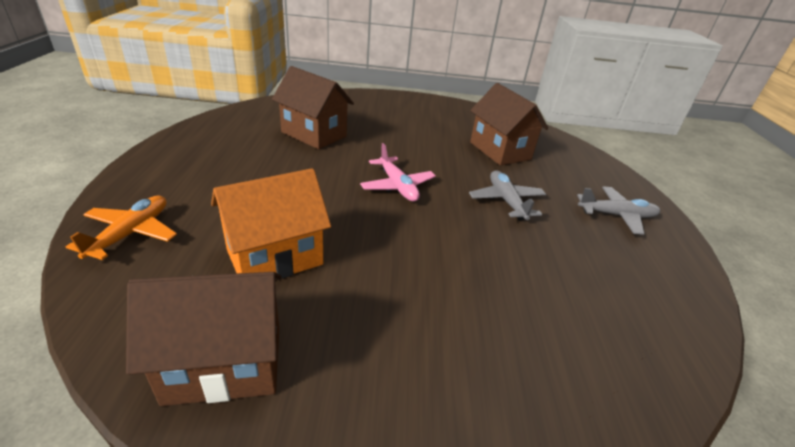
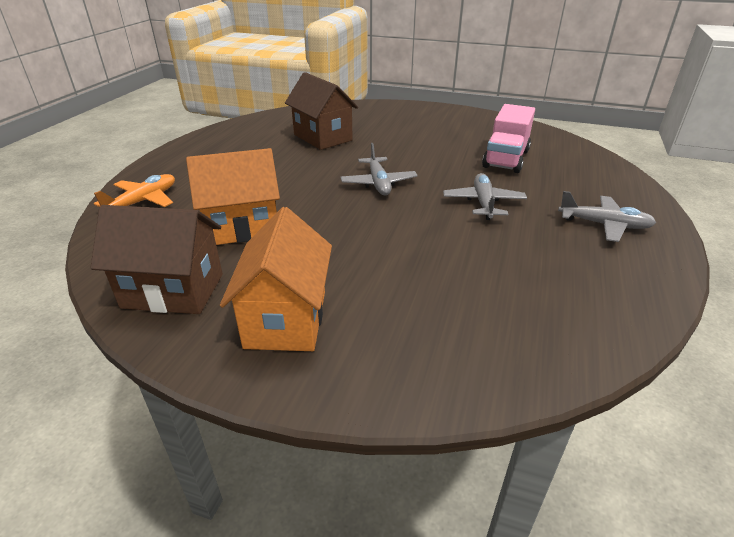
camera: 20 degrees right, 0 degrees up
pink plane [360,143,436,201] -> grey plane [341,143,418,195]
brown house [470,83,548,166] -> pink truck [482,104,535,173]
none -> orange house [220,207,332,351]

